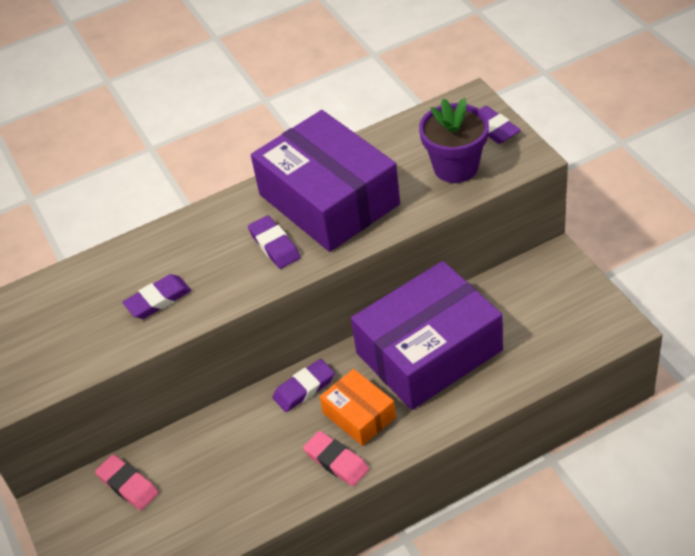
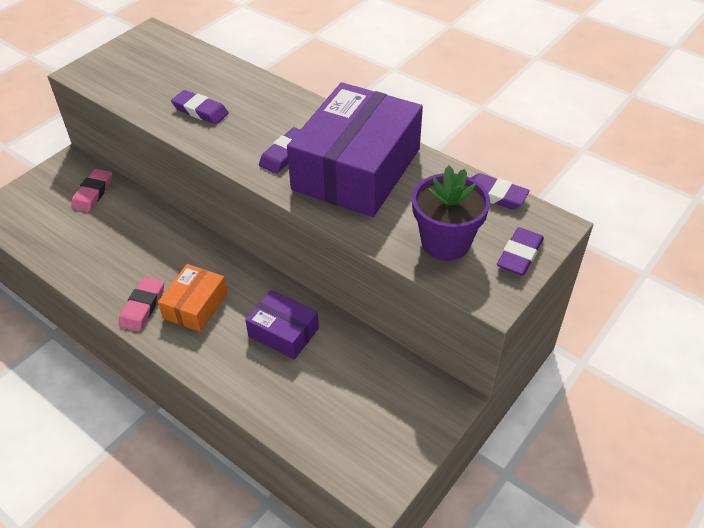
camera: 60 degrees right, 0 degrees up
purple eraser [273,359,335,412] -> purple eraser moved to [471,173,530,209]
purple box [351,261,503,410] -> purple box [245,290,319,360], size x0.49

